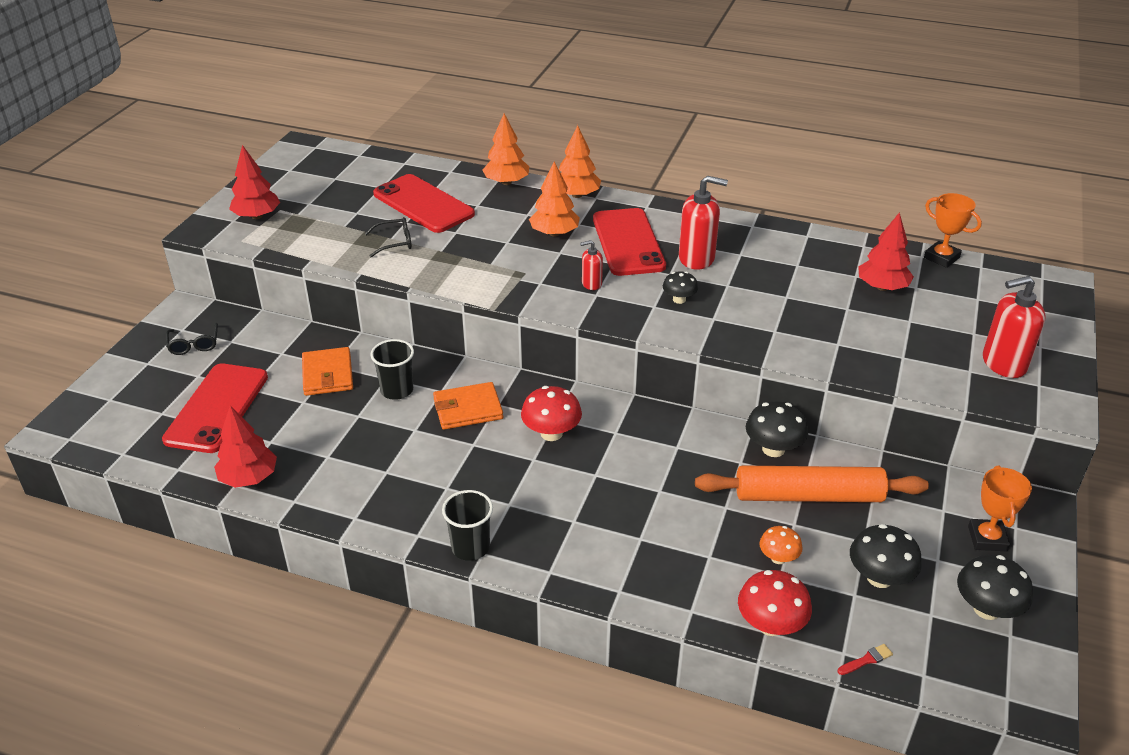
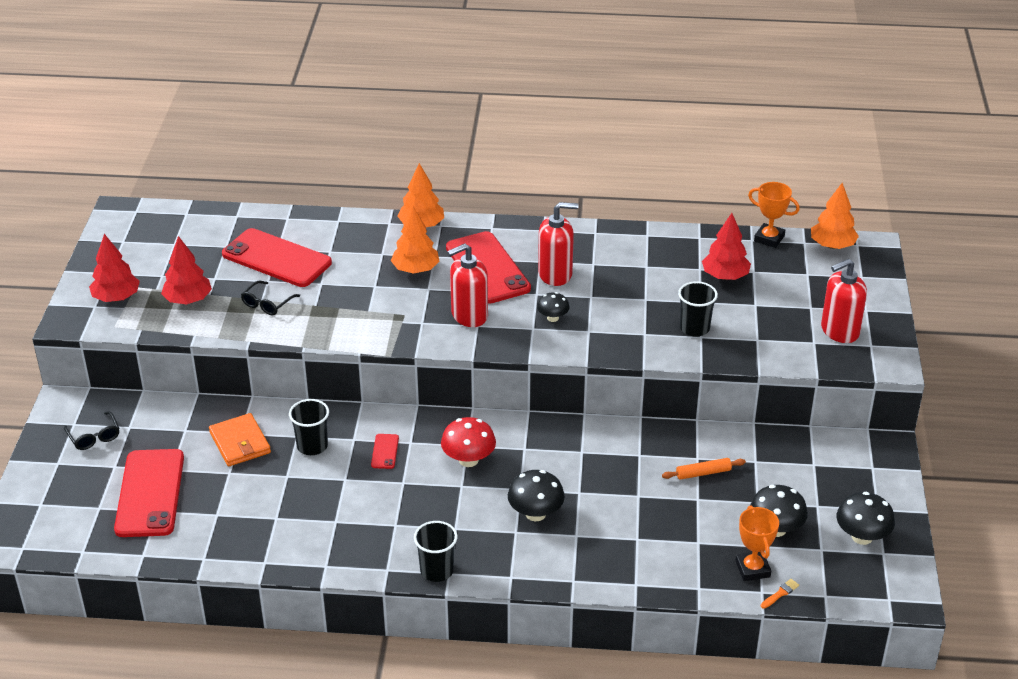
camera: 15 degrees left, 0 degrees up
red tree [214,405,277,488] -> red tree moved to [161,236,212,304]
black glasses [365,217,412,257] -> black glasses turned 150 degrees clockwise [241,281,300,315]
orange wallet [433,382,503,430] -> red phone [371,434,399,469]
orange tree [482,113,529,185] -> orange tree moved to [811,183,859,249]
red soap dispenser [580,240,603,290] -> red soap dispenser [447,244,488,327], size x1.87
orange rolling pin [695,465,929,502] -> orange rolling pin [662,458,746,480], size x0.44
red mushroom [738,570,812,636] -> none
black mushroom [746,401,808,457] -> black mushroom moved to [508,470,565,521]
orange mushroom [759,526,803,564] -> none
red brush [838,644,893,675] -> orange brush [761,579,799,609]
orange trophy [968,465,1032,551] -> orange trophy moved to [735,505,779,581]
none -> black cup [678,281,718,337]

